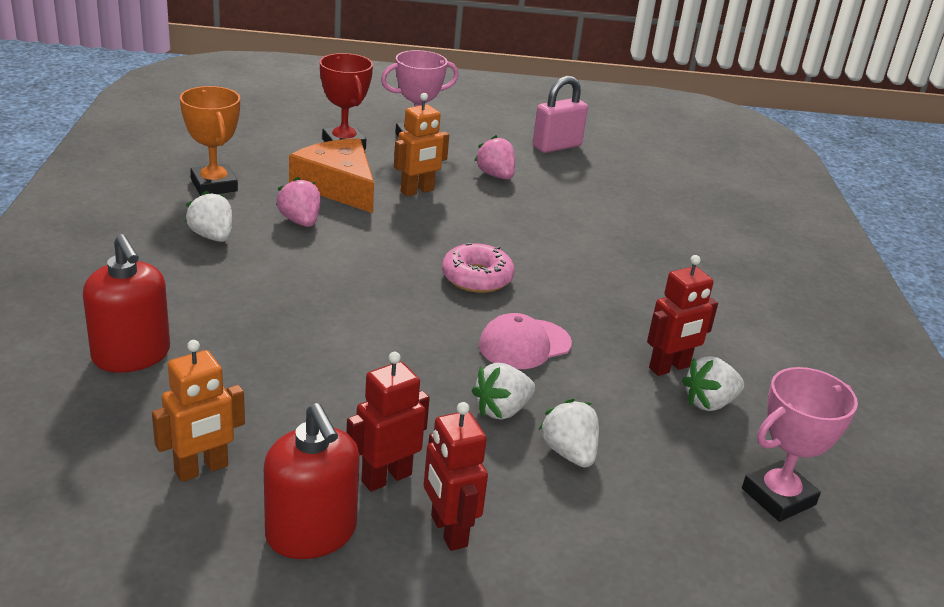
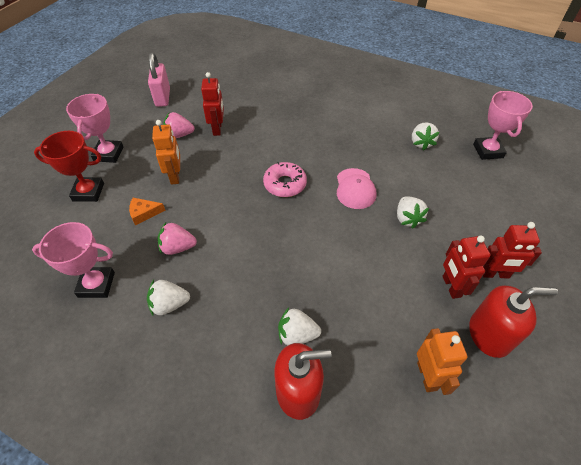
camera: 60 degrees left, 20 degrees up
orange trophy [180,86,240,196] -> pink trophy [32,222,115,298]
orange cheese [289,138,374,213] -> orange cheese [129,198,165,226], size x0.47
white strawberry [538,399,599,467] -> white strawberry moved to [278,307,321,345]
red robot [647,255,718,376] -> red robot moved to [201,72,224,136]

